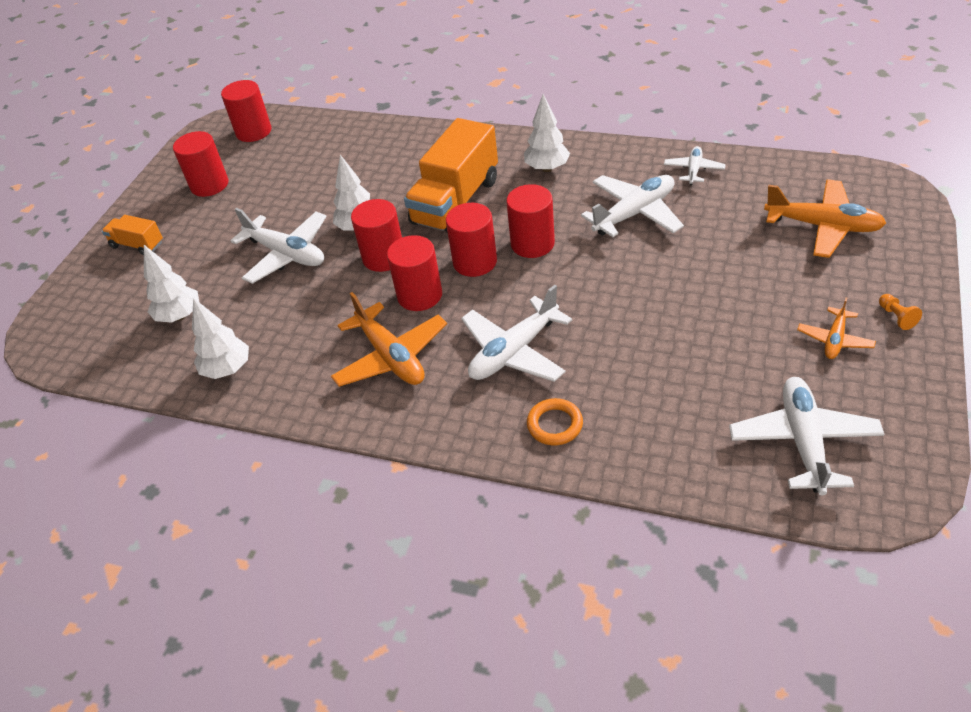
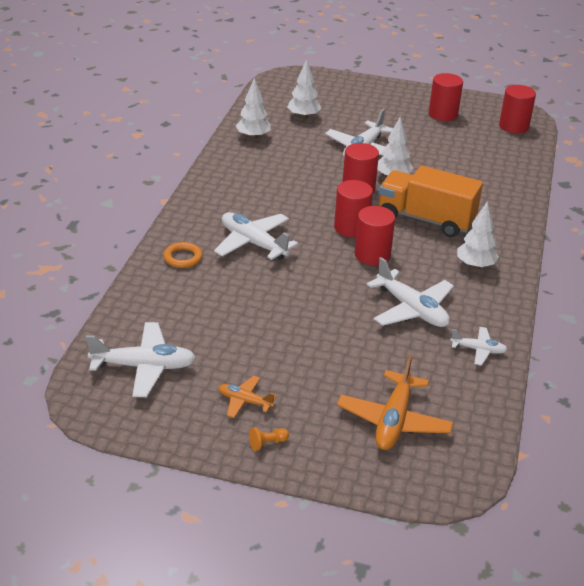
camera: 80 degrees right, 10 degrees down
orange truck [102,215,163,255] -> none
orange plane [331,292,447,387] -> none
red cylinder [387,235,442,311] -> none

